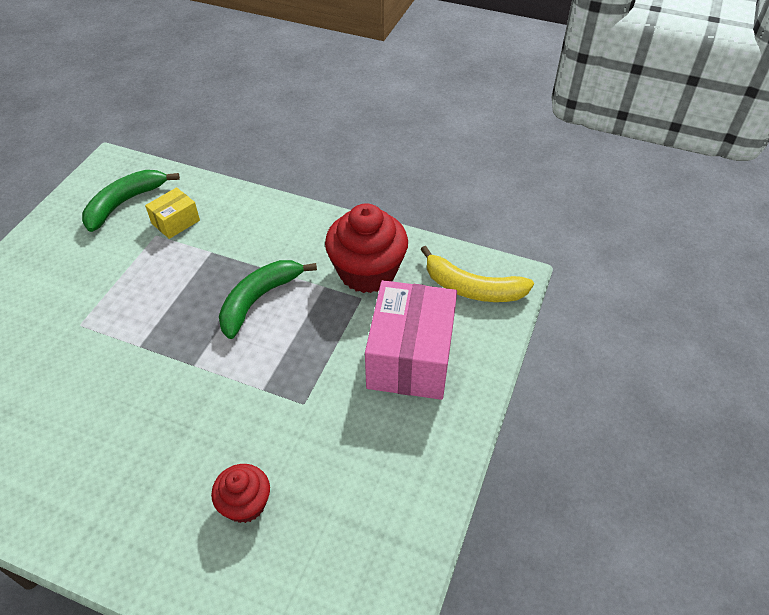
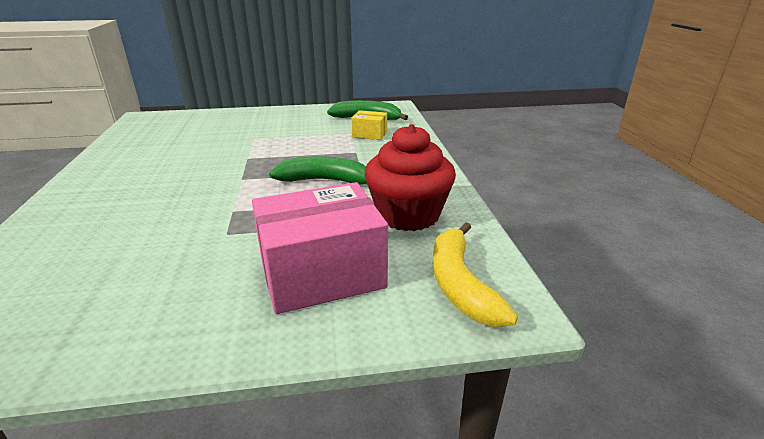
camera: 60 degrees right, 20 degrees down
red cupcake [211,464,270,523] -> none

